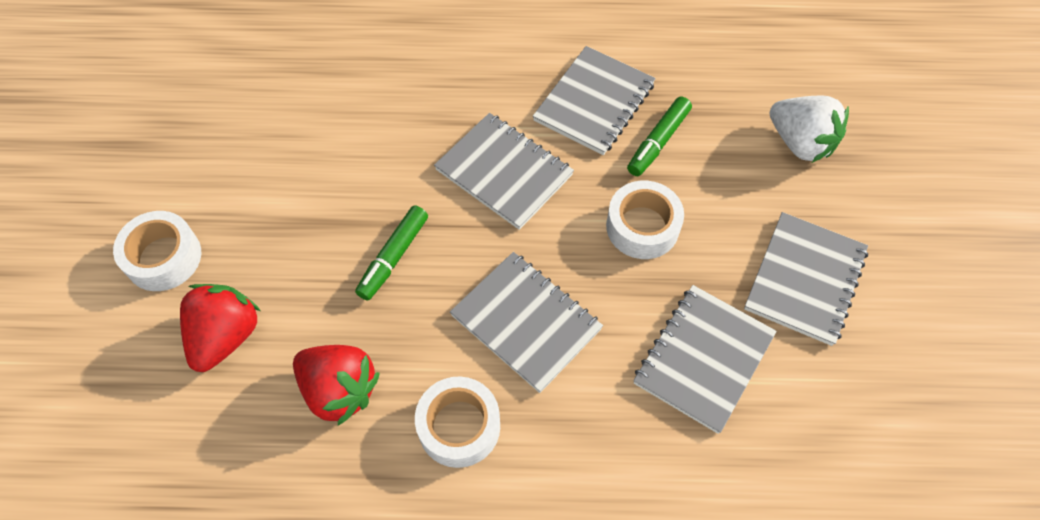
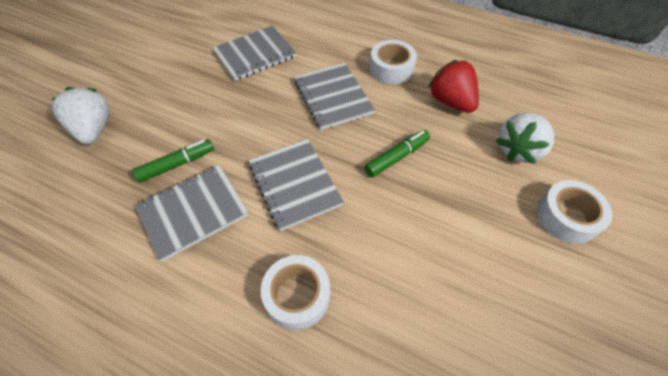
camera: 155 degrees left, 5 degrees down
red strawberry [180,284,260,372] -> white strawberry [496,113,554,164]
white tape [606,181,684,259] -> white tape moved to [261,255,330,330]
grey notebook [744,212,868,346] -> none

